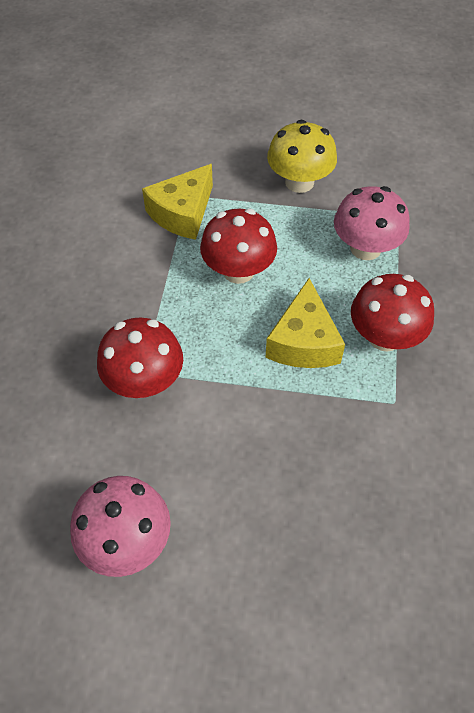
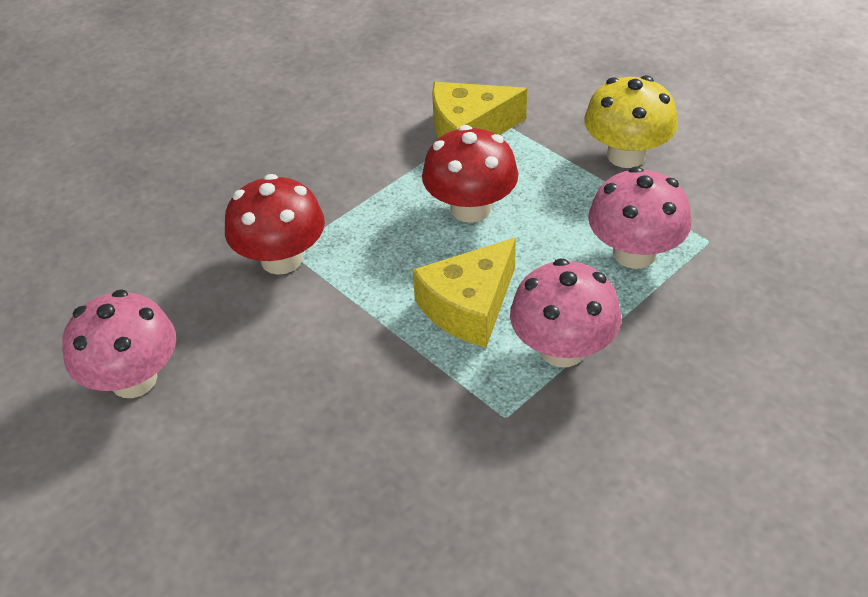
camera: 40 degrees right, 10 degrees down
red mushroom [351,274,434,352] -> pink mushroom [510,258,621,367]

